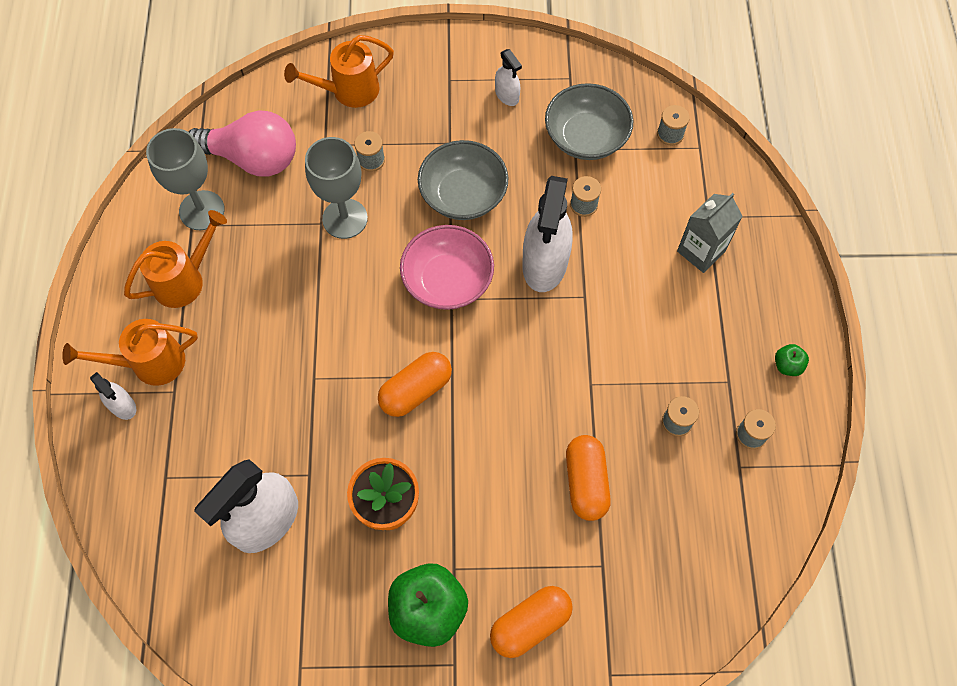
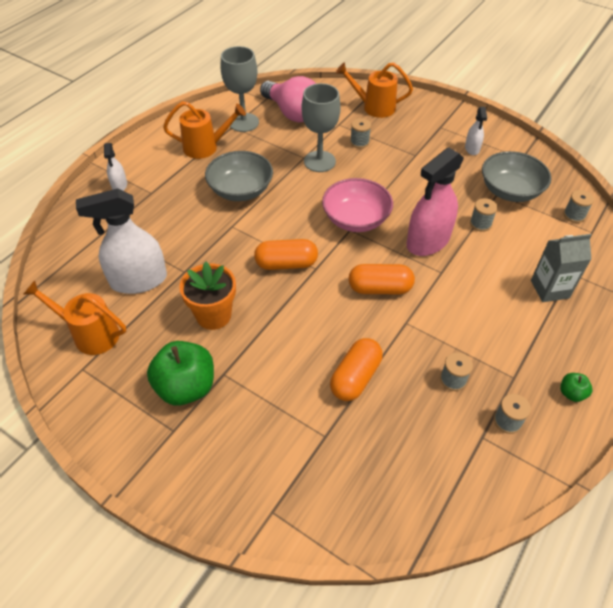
camera: 35 degrees right, 15 degrees down
orange watering can [62,319,198,386] -> orange watering can moved to [23,280,126,355]
grey bowl [418,140,508,220] -> grey bowl moved to [205,151,273,201]
orange capsule [490,586,573,658] -> orange capsule moved to [349,264,415,294]
white spray bottle [522,176,573,292] -> pink spray bottle [407,147,464,256]

